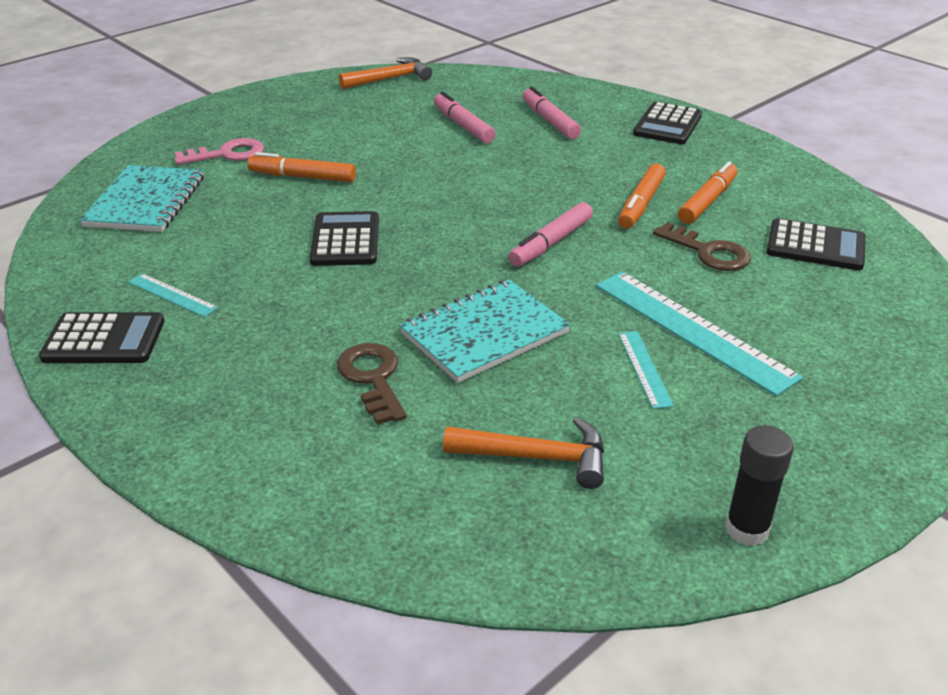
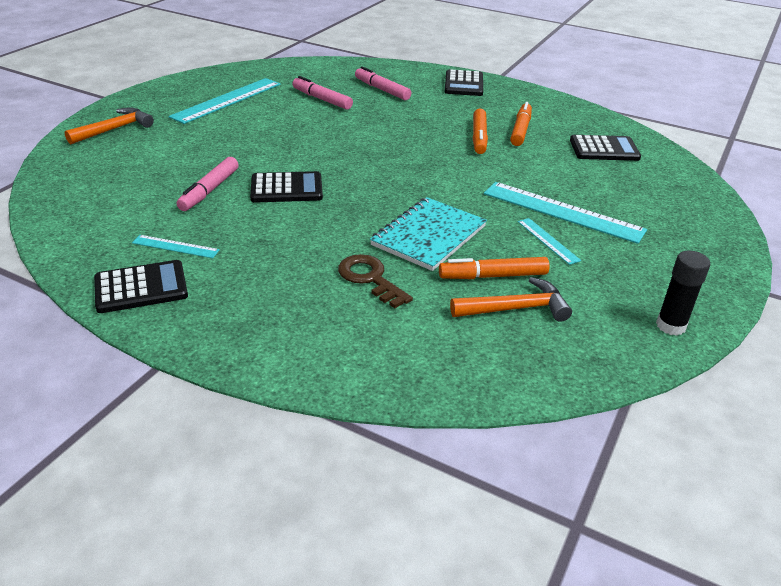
camera: 20 degrees left, 0 degrees up
turquoise notebook [79,165,204,232] -> none
pink key [174,138,264,165] -> none
orange marker [247,152,356,182] -> orange marker moved to [439,257,550,279]
black calculator [309,211,379,266] -> black calculator turned 105 degrees clockwise [250,171,323,203]
orange hammer [339,57,432,89] -> orange hammer moved to [65,107,154,144]
pink marker [508,202,593,267] -> pink marker moved to [176,157,239,211]
brown key [653,222,751,271] -> none
none -> turquoise ruler [169,78,281,124]

